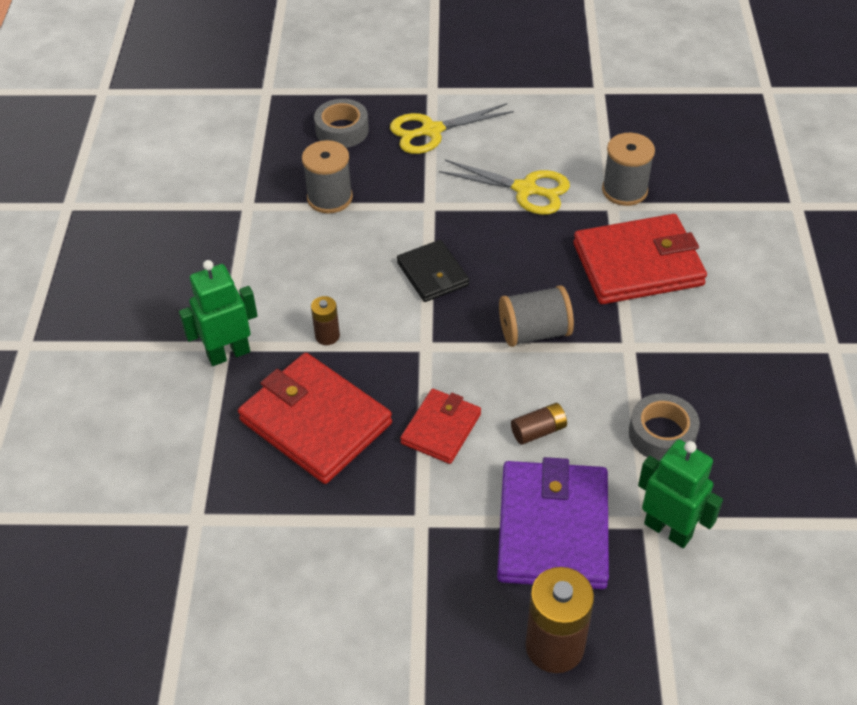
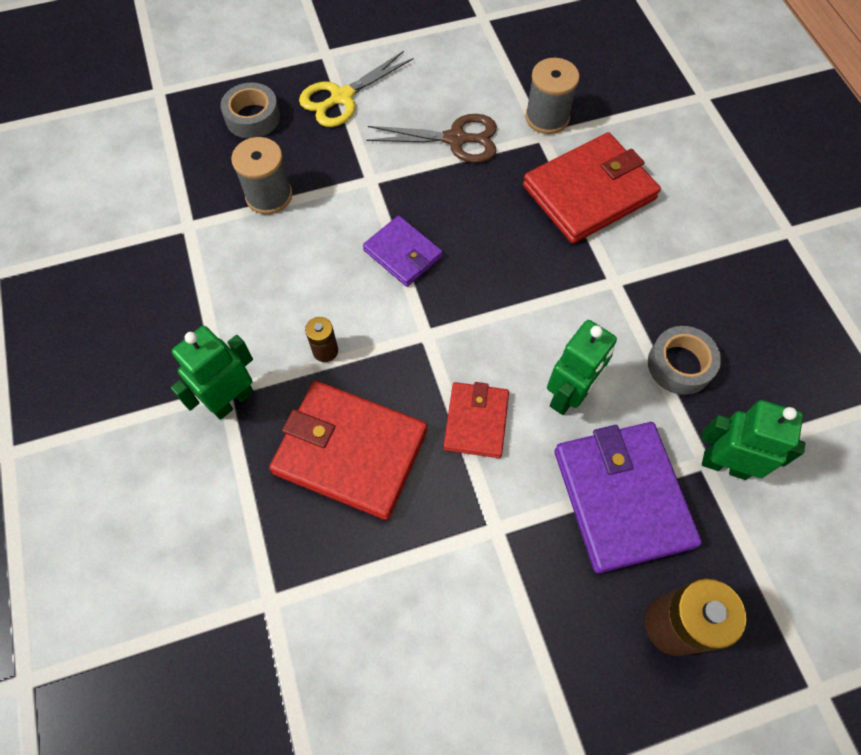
camera: 20 degrees left, 15 degrees up
black wallet [397,240,469,302] -> purple wallet [363,215,443,287]
yellow scissors [439,160,570,215] -> brown scissors [366,114,497,163]
grey spool [499,285,574,347] -> none
brown battery [511,403,567,445] -> green robot [547,320,617,415]

